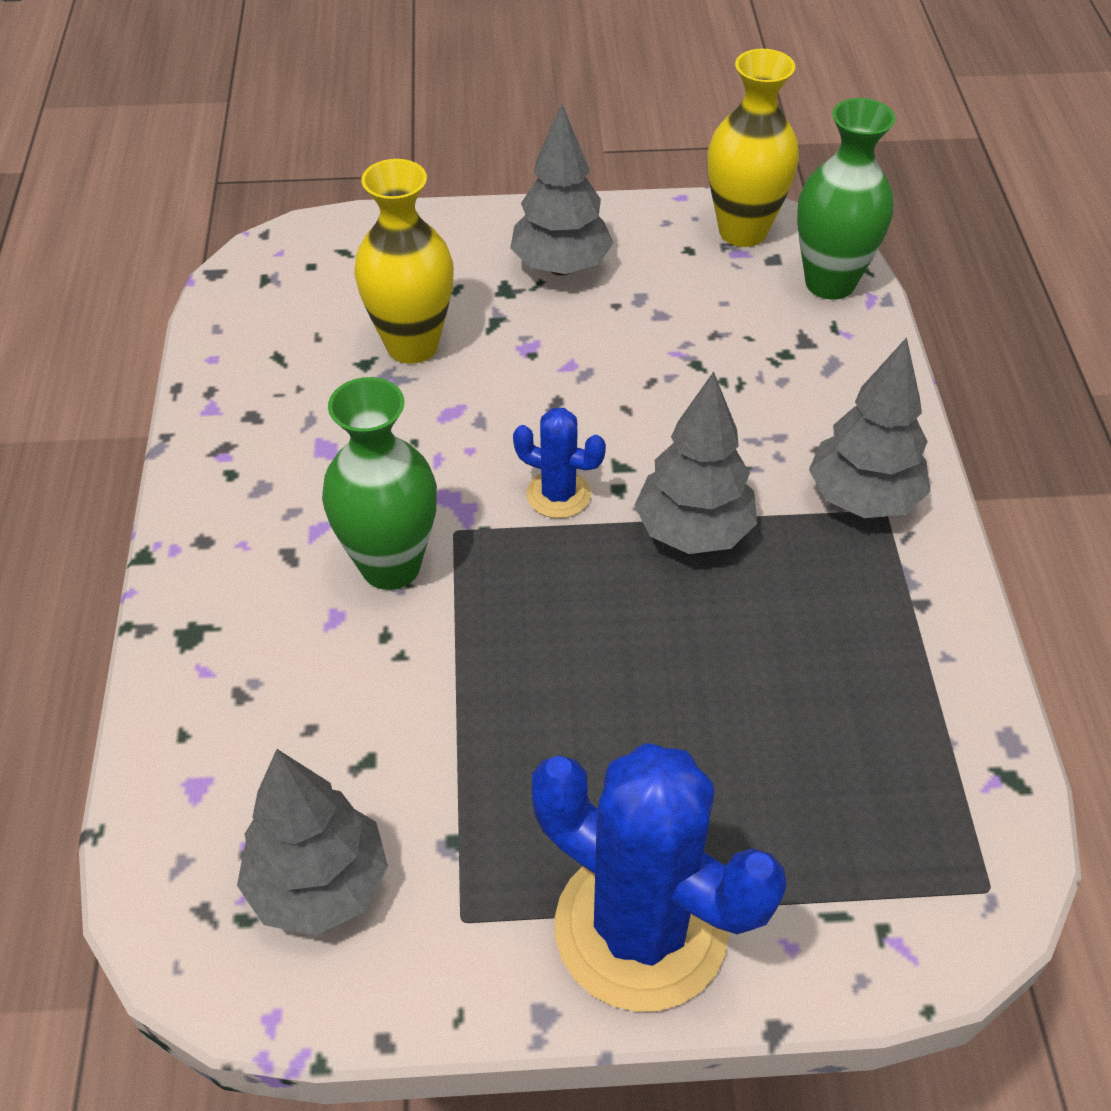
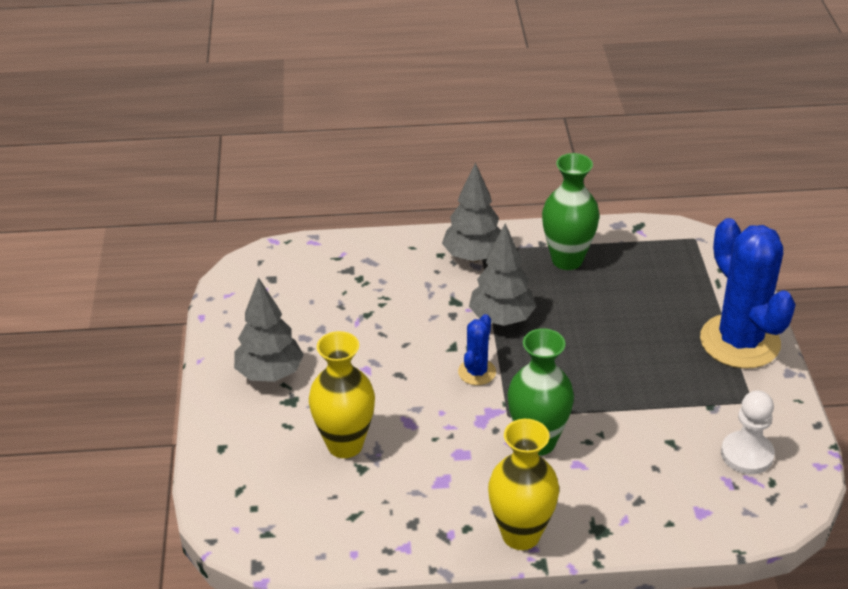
camera: 90 degrees left, 10 degrees down
grey tree [237,749,388,936] -> white pawn [721,390,775,474]
blue cactus [532,743,786,1012] -> blue cactus turned 60 degrees counterclockwise [700,218,796,369]
yellow vase [708,49,799,247] -> yellow vase moved to [488,419,559,550]
green vase [797,98,895,300] -> green vase moved to [542,153,600,270]

